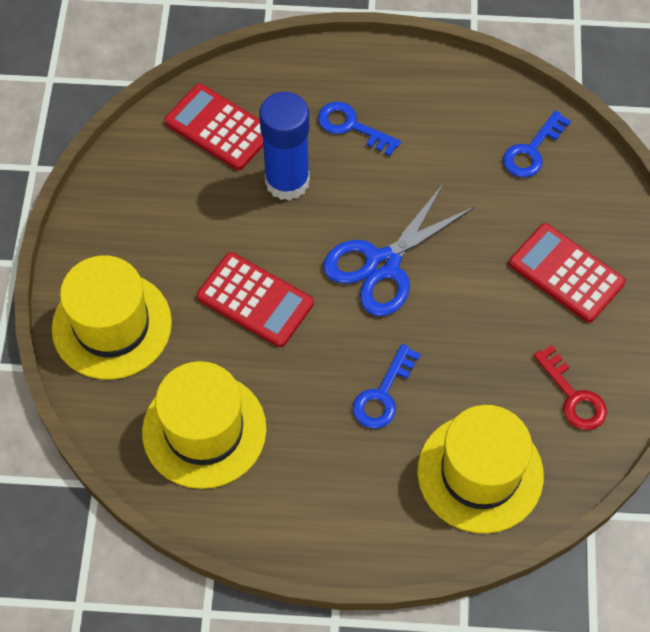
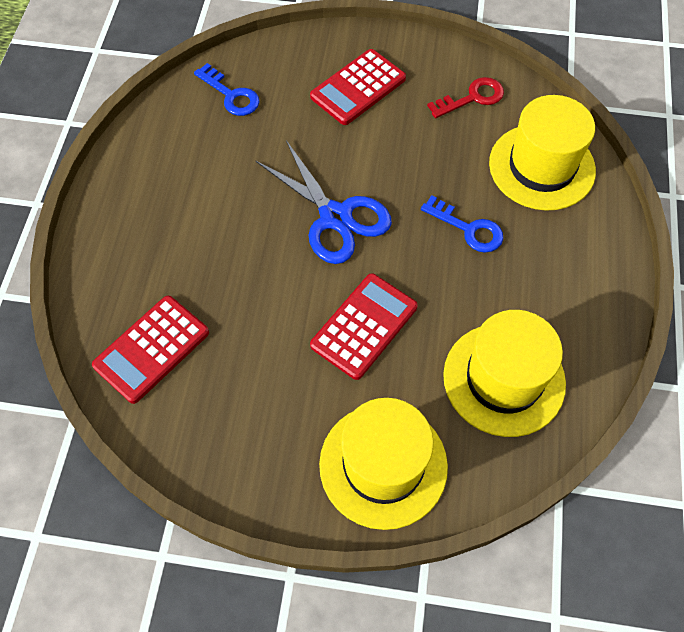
camera: 85 degrees left, 0 degrees up
blue glue stick [259,92,310,201] -> none
blue key [318,102,401,156] -> none

